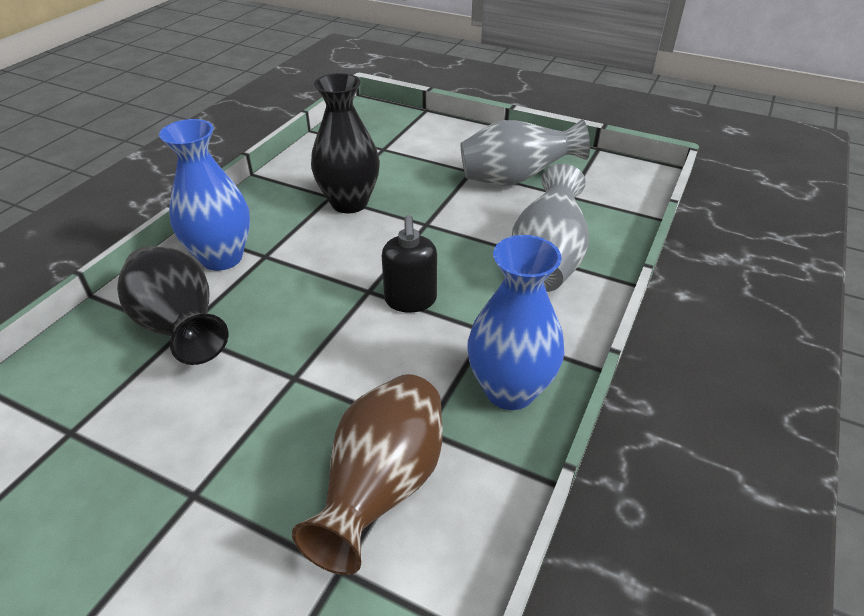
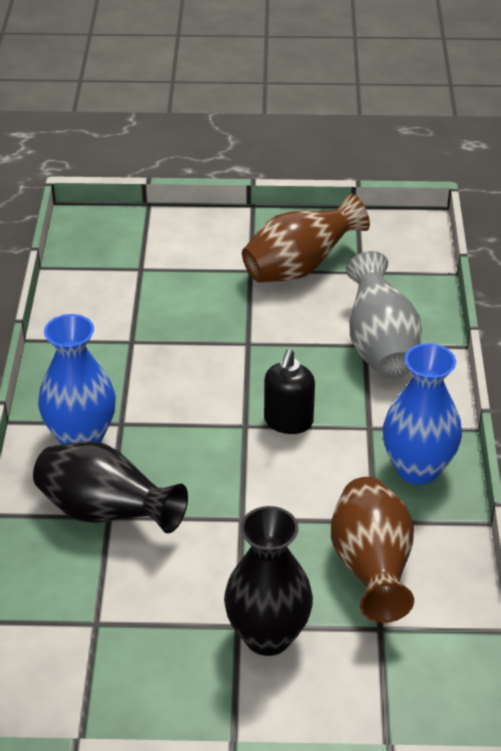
camera: 25 degrees left, 0 degrees up
black vase [311,73,380,213] -> black vase moved to [224,506,313,656]
black soap dispenser [382,215,437,312] -> black soap dispenser turned 45 degrees clockwise [264,349,315,434]
grey vase [461,119,590,186] -> brown vase [242,193,370,283]

